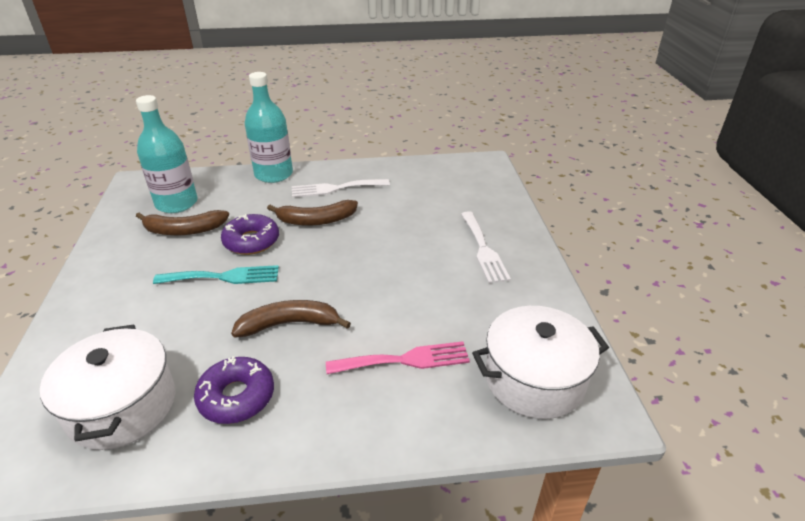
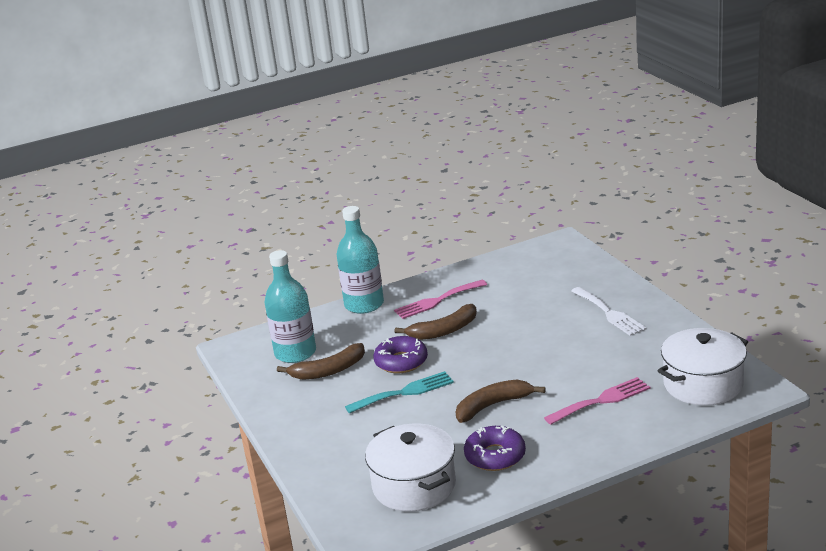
camera: 15 degrees left, 10 degrees down
white fork [292,179,390,198] -> pink fork [394,280,487,319]

